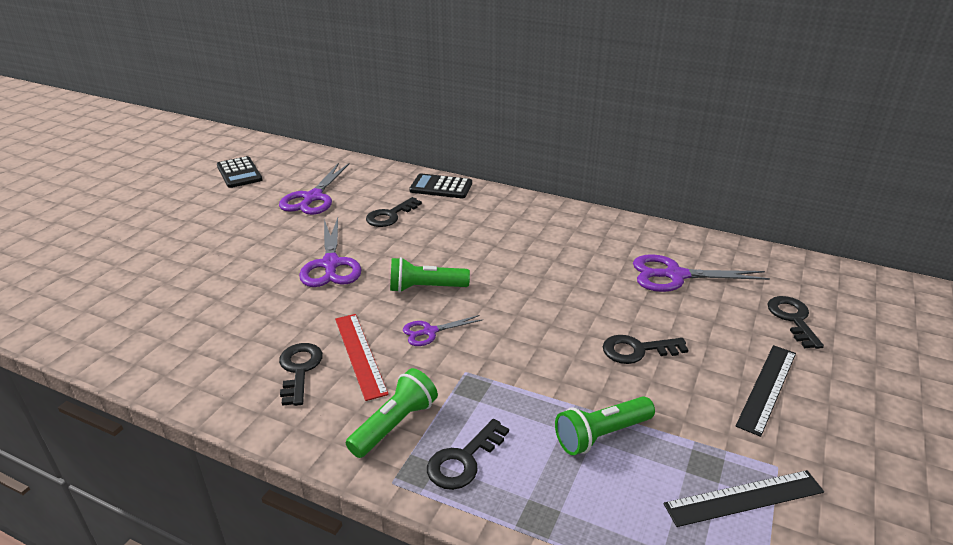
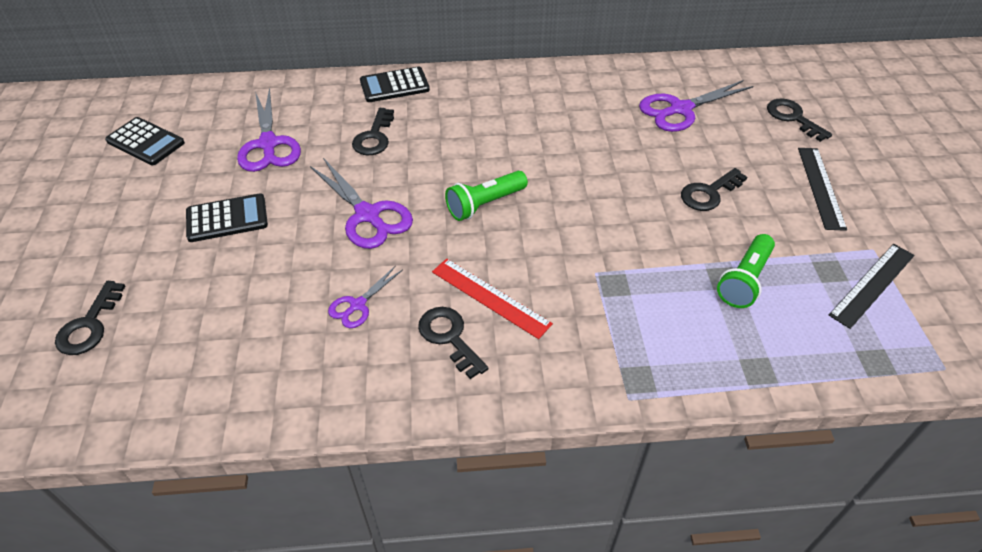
camera: 30 degrees left, 15 degrees up
green flashlight [346,368,438,458] -> none
purple scissors [403,315,482,346] -> purple scissors moved to [328,265,402,328]
black key [427,419,509,490] -> black key moved to [55,281,125,355]
none -> black calculator [186,193,268,242]

